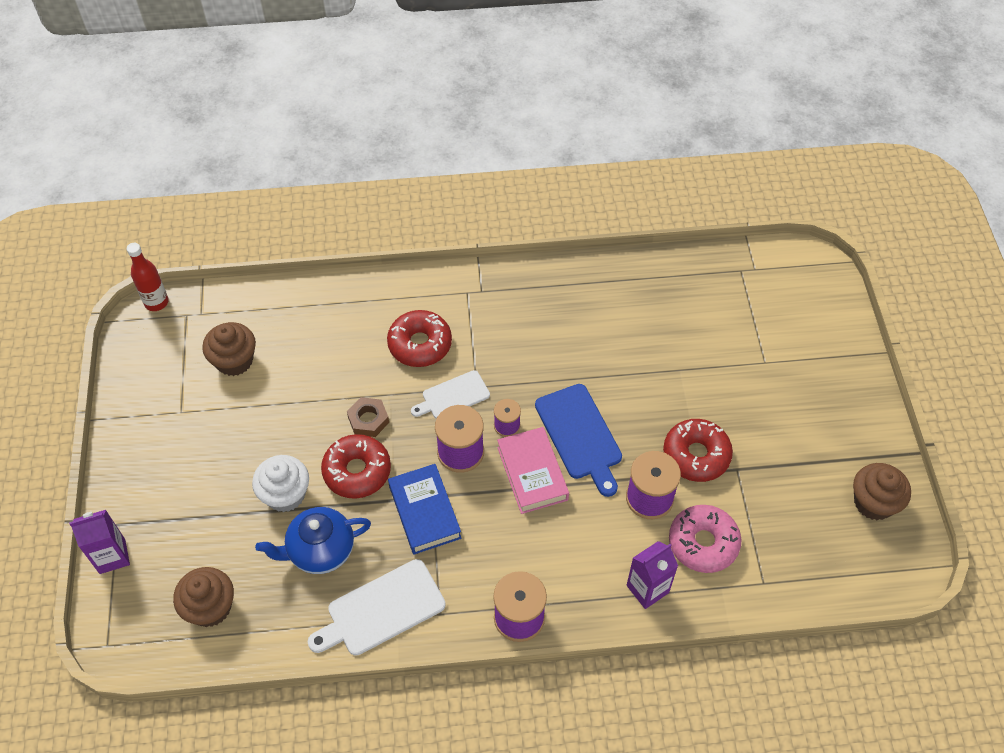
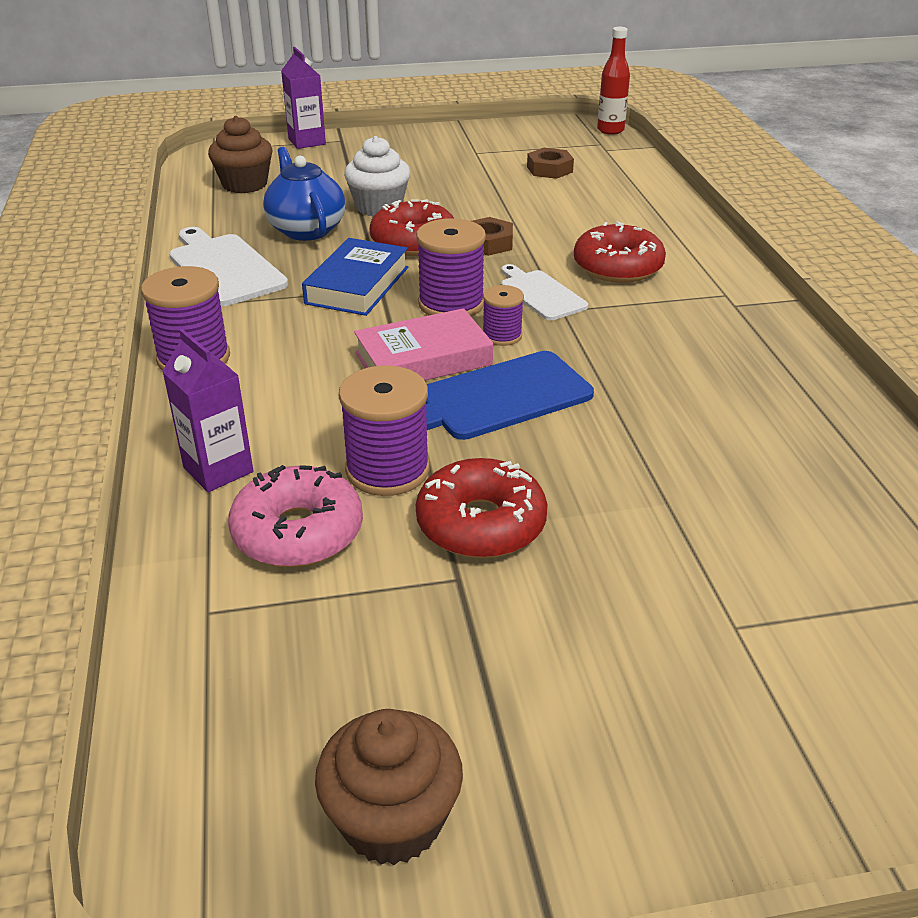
camera: 85 degrees right, 20 degrees down
brown cupcake [202,322,256,376] -> brown nut [527,148,574,179]
blue book [388,464,462,555] -> blue book turned 45 degrees counterclockwise [302,238,408,316]

